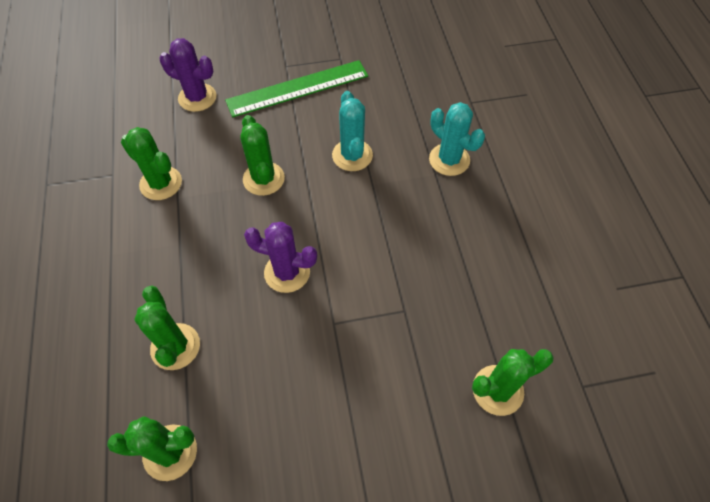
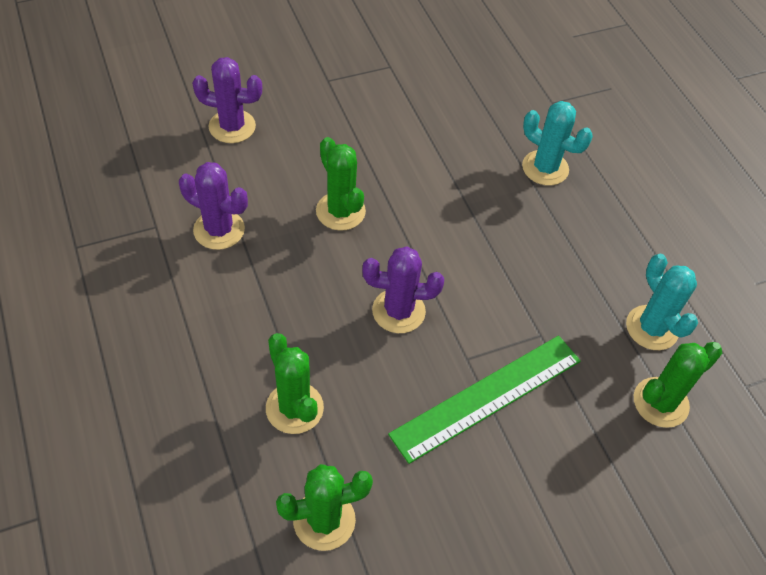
camera: 15 degrees left, 5 degrees down
green cactus [121,127,182,200] -> purple cactus [179,162,248,250]
green ruler [225,60,368,117] -> green ruler moved to [388,335,581,464]
turquoise cactus [332,91,373,171] -> turquoise cactus moved to [626,254,698,350]

